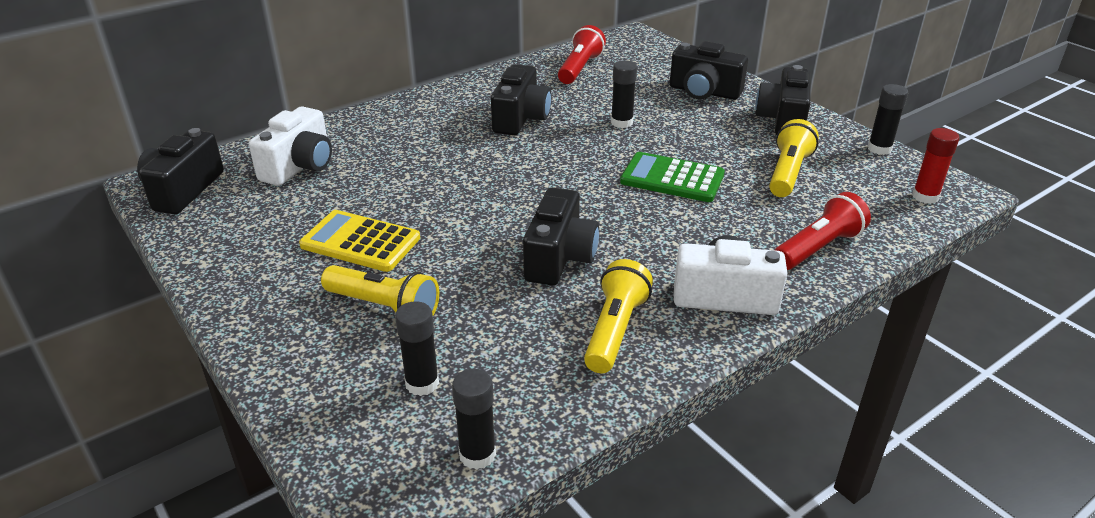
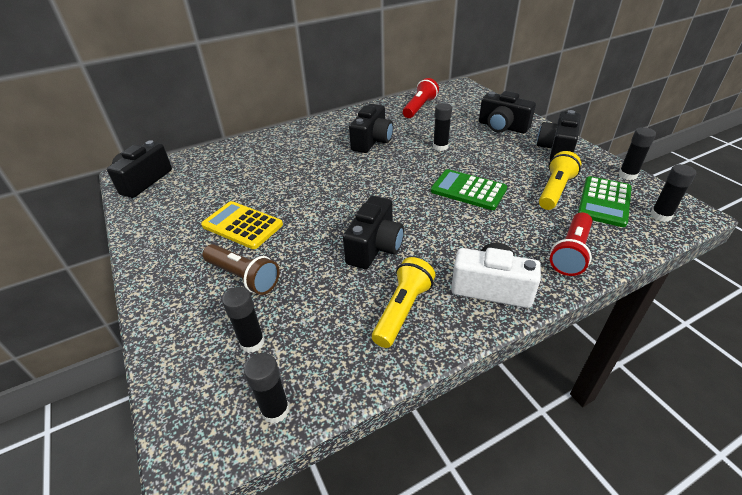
camera: 10 degrees right, 5 degrees up
white camera [249,106,332,186] -> none
yellow flashlight [321,265,439,315] -> brown flashlight [203,244,280,295]
red flashlight [775,192,871,270] -> red flashlight turned 150 degrees clockwise [550,213,592,276]
red glue stick [912,128,959,204] -> black glue stick [650,164,696,222]
none -> green calculator [578,176,632,227]

